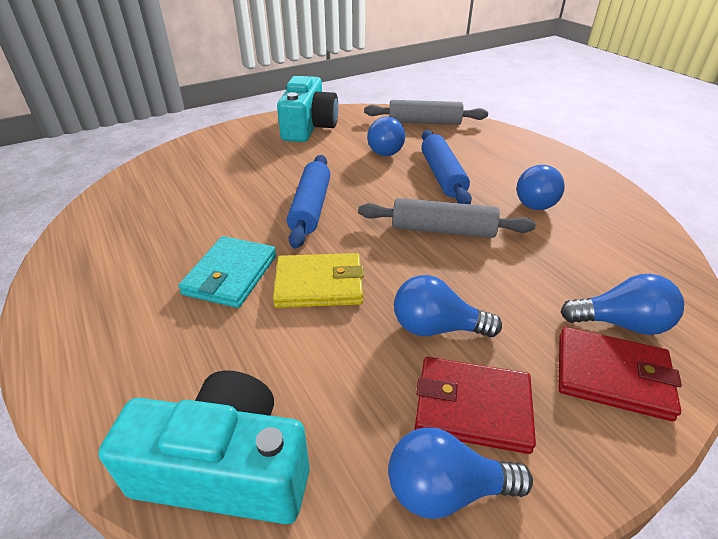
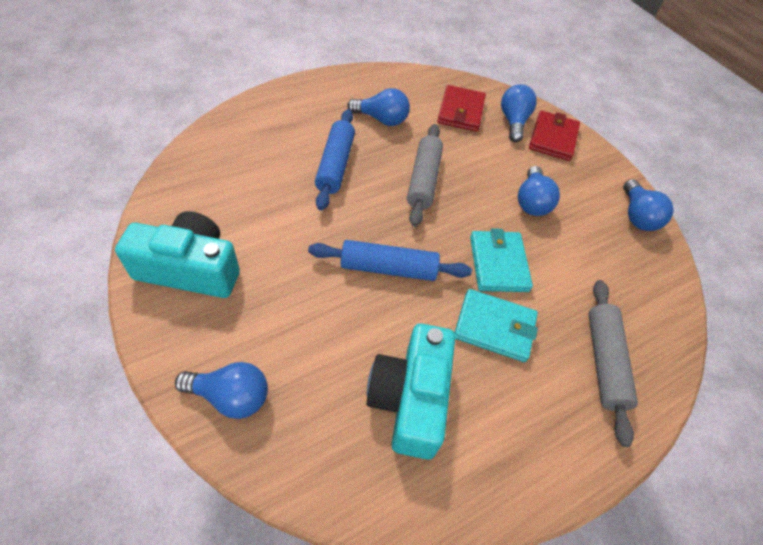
camera: 95 degrees left, 15 degrees up
turquoise camera [98,370,310,524] -> turquoise camera moved to [366,323,455,460]
yellow wallet [273,253,364,308] -> turquoise wallet [470,228,533,292]
grey rolling pin [364,100,488,125] -> grey rolling pin moved to [589,280,638,447]
blue light bulb [367,117,405,156] -> blue light bulb moved to [175,362,268,419]
red wallet [415,357,536,454] -> red wallet moved to [437,85,486,132]
blue rolling pin [421,130,472,204] -> blue rolling pin turned 75 degrees counterclockwise [315,109,355,211]

